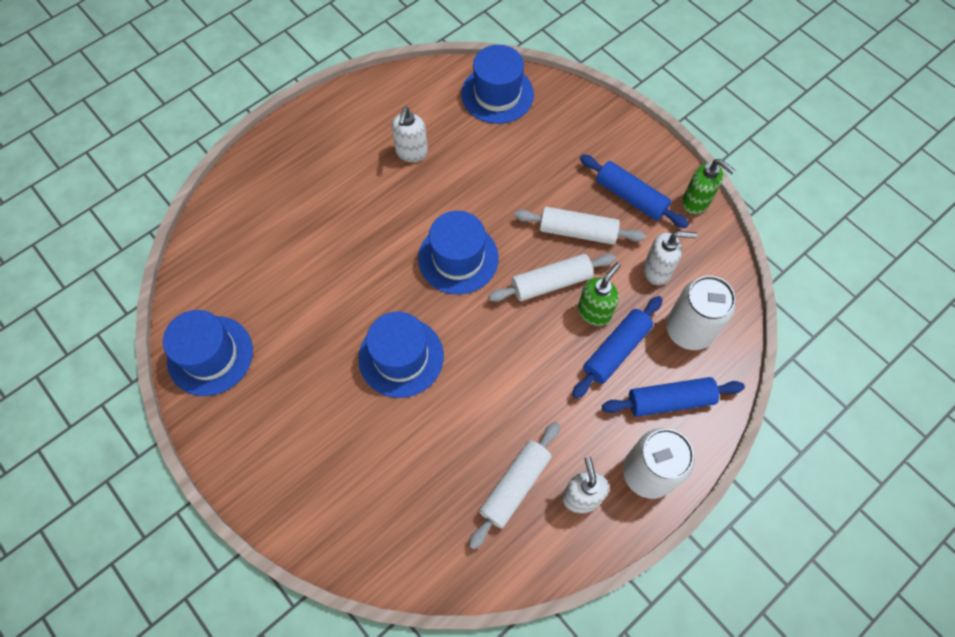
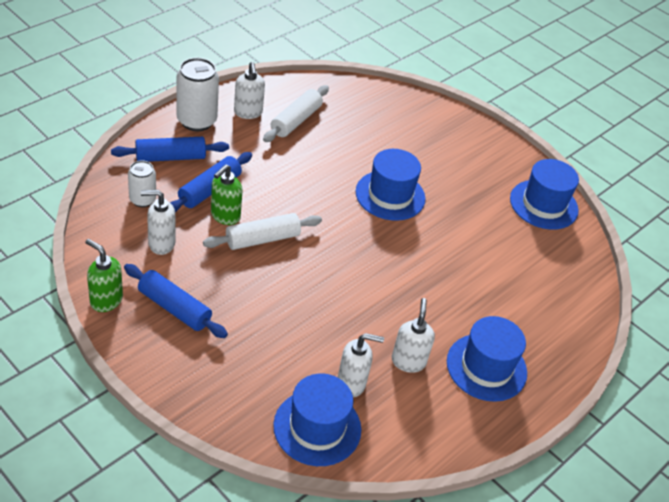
camera: 170 degrees right, 20 degrees down
blue hat [418,211,499,294] -> blue hat moved to [447,316,527,402]
white rolling pin [514,207,646,245] -> none
white can [666,276,736,350] -> white can [128,160,156,207], size x0.61
none -> white soap dispenser [338,333,384,397]

